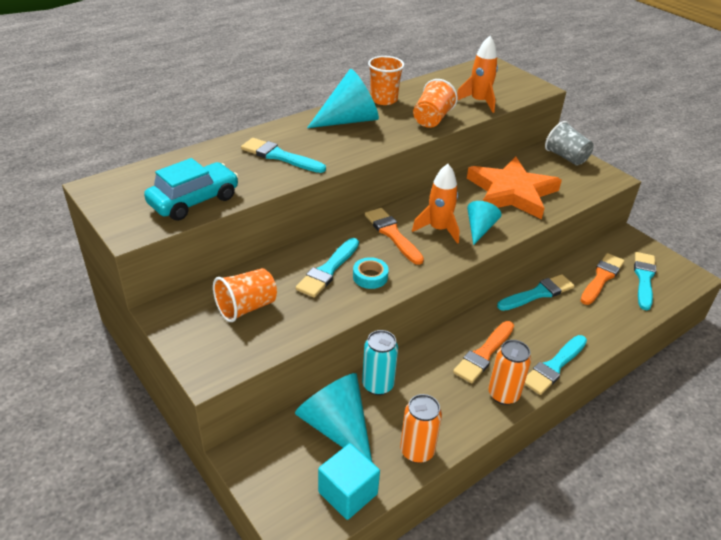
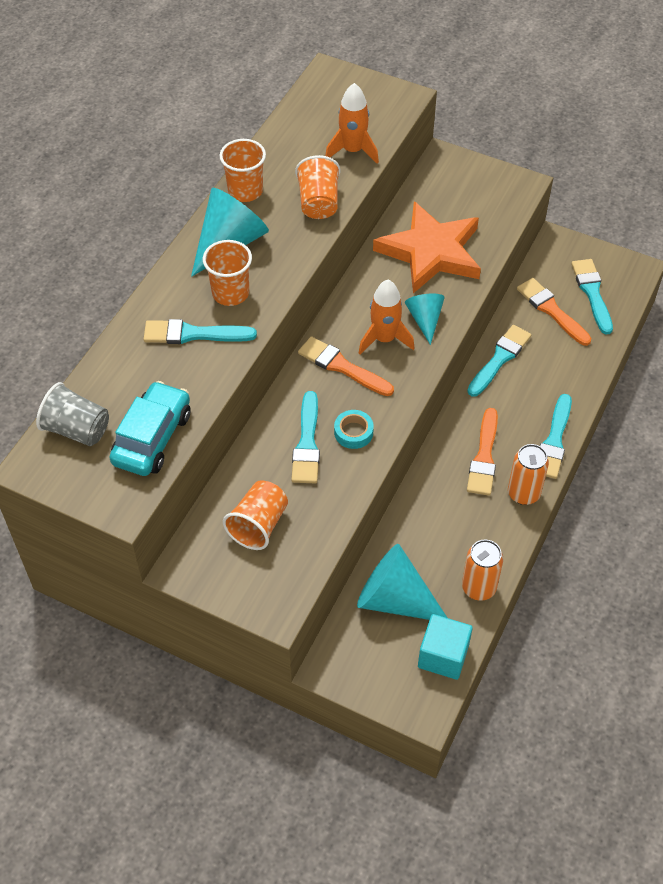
camera: 25 degrees left, 15 degrees up
turquoise can [362,330,398,395] -> none
grey cup [545,121,594,166] -> grey cup moved to [36,382,109,446]
orange brush [580,253,625,305] -> orange brush turned 45 degrees counterclockwise [517,278,591,346]
none -> orange cup [203,240,252,306]

